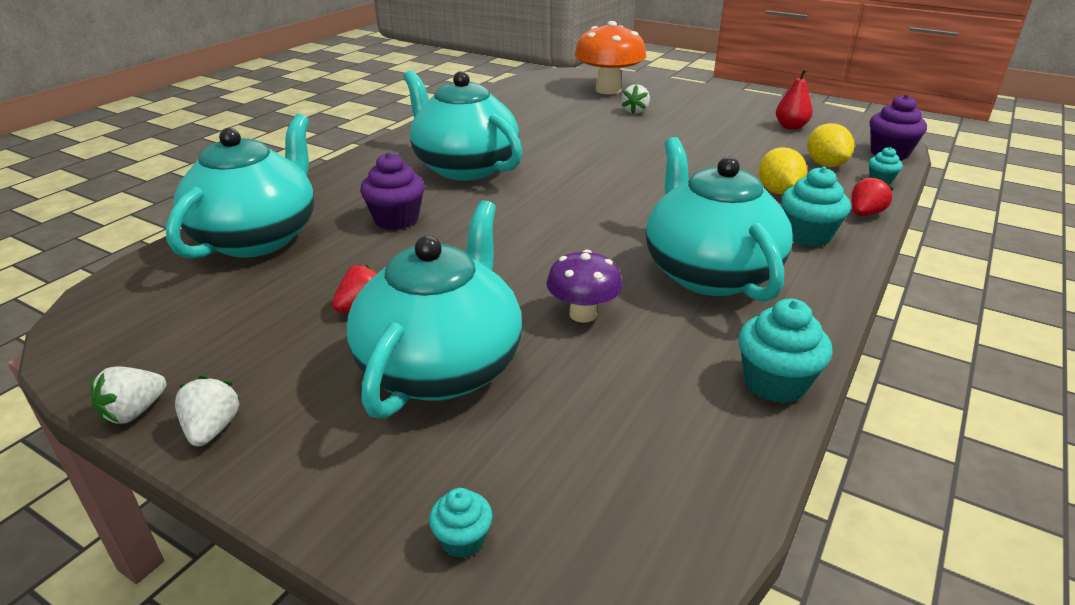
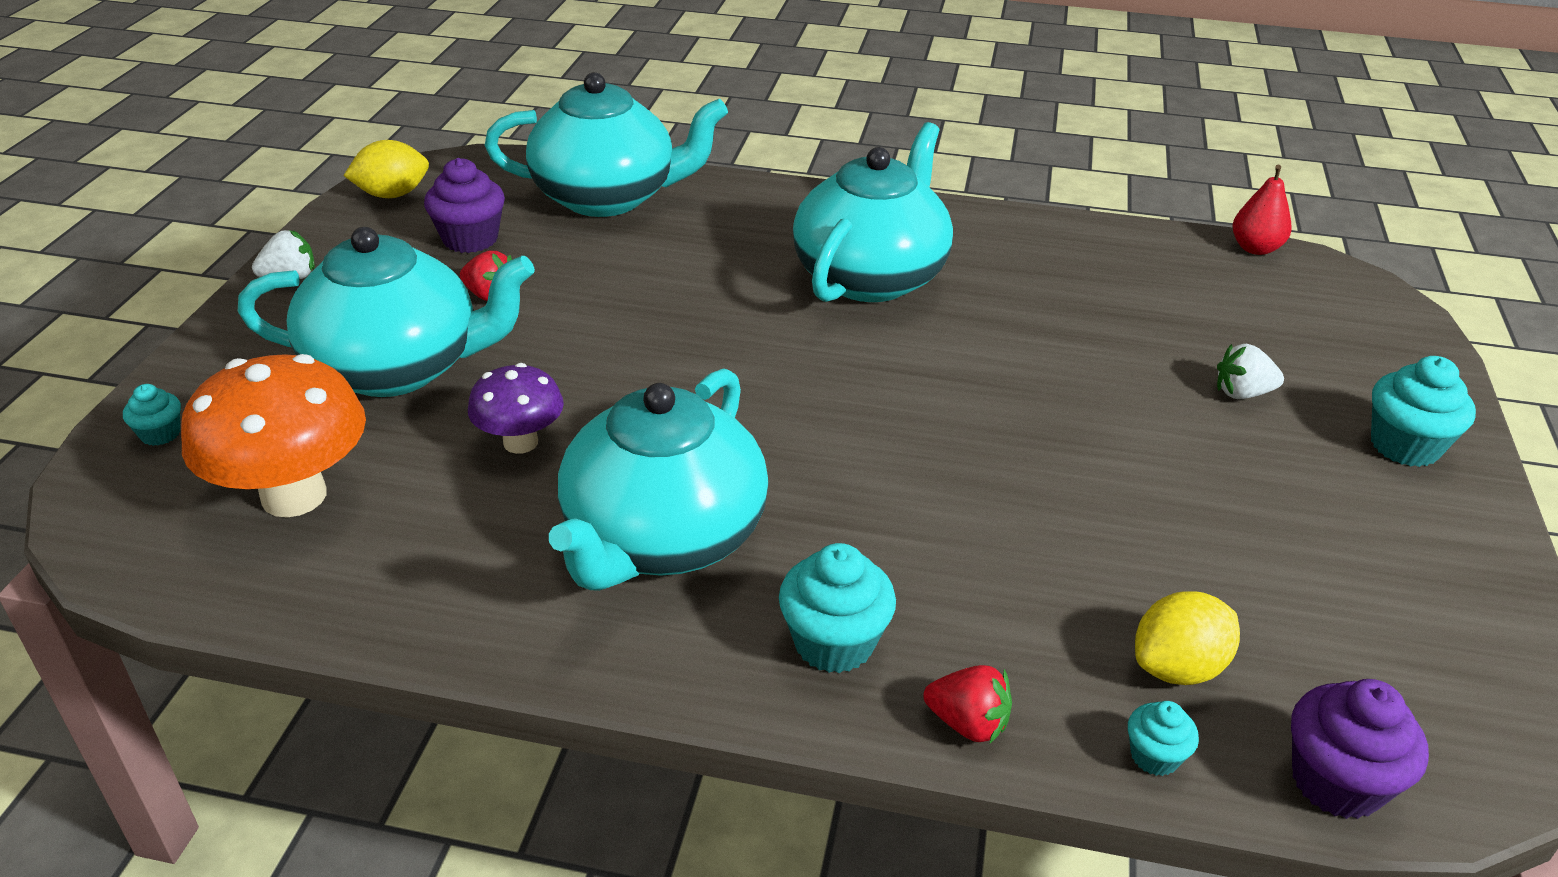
camera: 70 degrees right, 5 degrees up
white strawberry [91,366,166,424] -> none
purple cupcake [360,152,425,230] -> purple cupcake moved to [424,158,505,253]
orange mushroom [575,21,646,94] -> orange mushroom moved to [181,354,366,517]
turquoise teapot [646,137,793,302] -> turquoise teapot turned 150 degrees clockwise [549,368,769,591]
turquoise cupcake [738,299,833,403] -> turquoise cupcake moved to [1371,356,1476,467]
yellow lemon [758,147,807,195] -> yellow lemon moved to [343,140,429,198]
red pear [776,69,813,130] -> red pear moved to [1233,165,1292,255]

